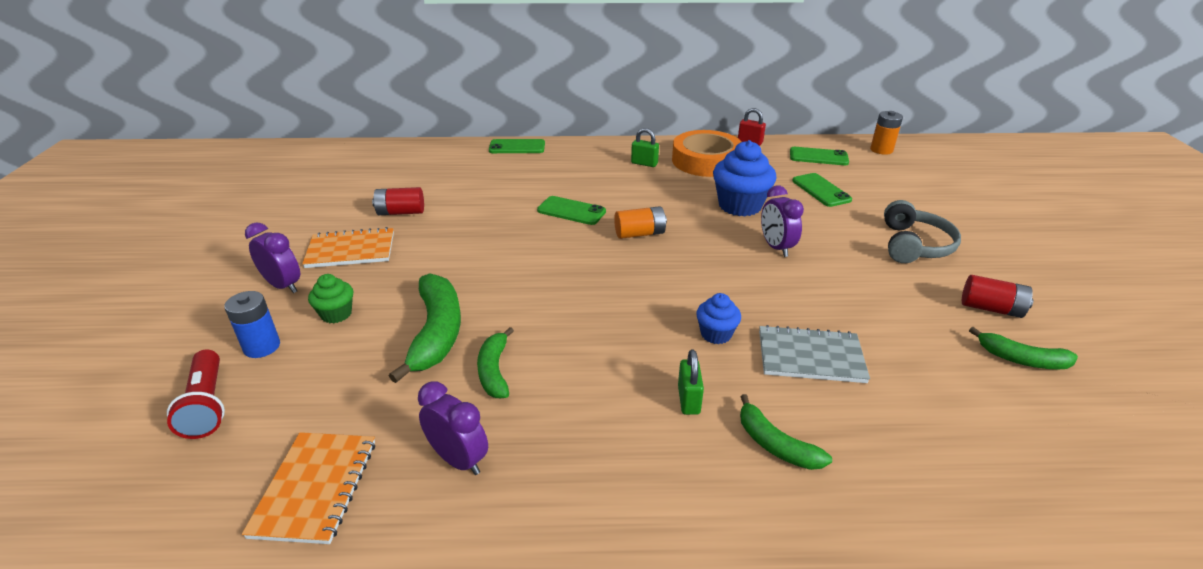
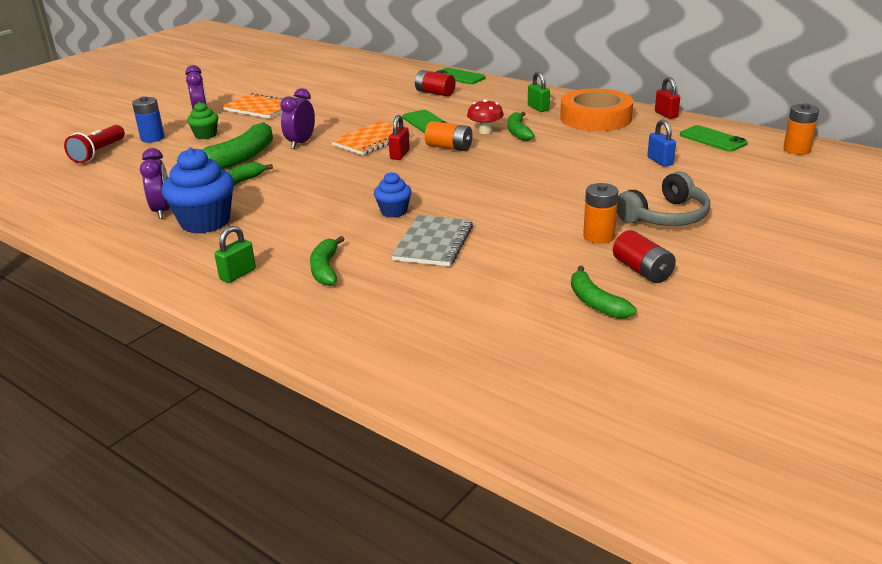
camera: 40 degrees right, 5 degrees down
orange notebook [242,432,375,544] -> orange notebook moved to [331,121,412,155]
red battery [372,187,424,215] -> red battery moved to [415,70,456,96]
green padlock [678,349,704,415] -> green padlock moved to [214,226,256,283]
blue cupcake [713,140,776,216] -> blue cupcake moved to [162,148,234,234]
grey notebook [759,325,870,383] -> grey notebook turned 60 degrees clockwise [391,215,473,266]
purple clock [761,185,804,257] -> purple clock moved to [280,88,315,149]
green phone [792,173,852,207] -> blue padlock [647,119,676,167]
none -> red padlock [388,115,410,160]
none -> red mushroom [467,99,504,134]
none -> green banana [508,112,535,141]
none -> orange battery [583,183,618,244]

